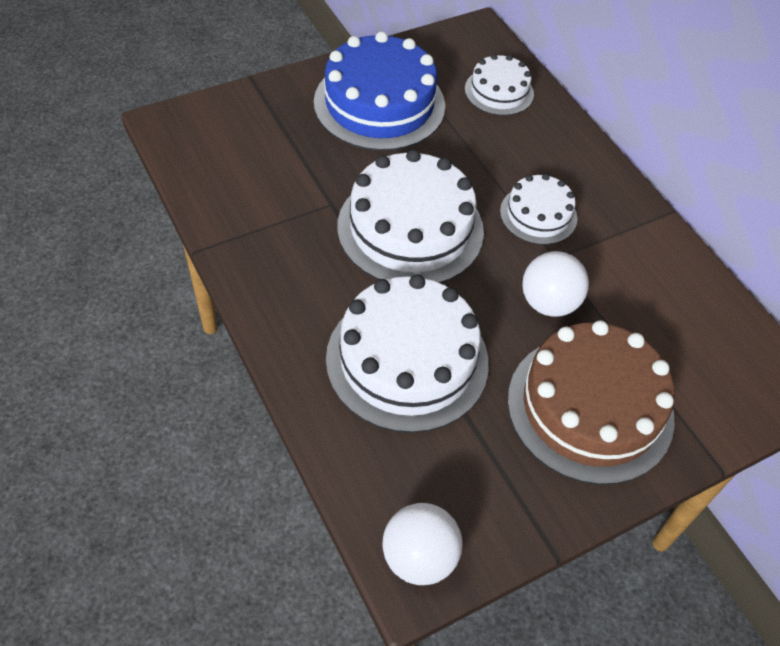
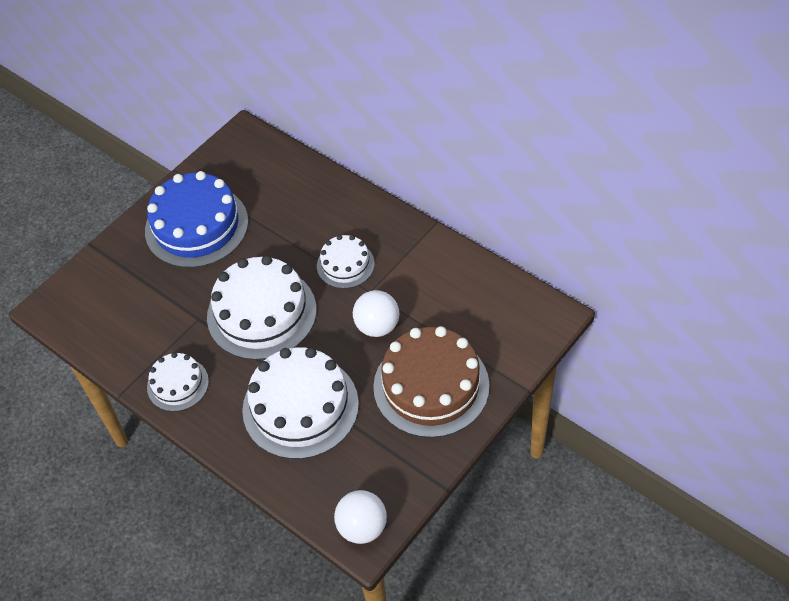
camera: 15 degrees left, 0 degrees up
white cake [465,54,534,116] -> white cake moved to [147,352,209,412]

